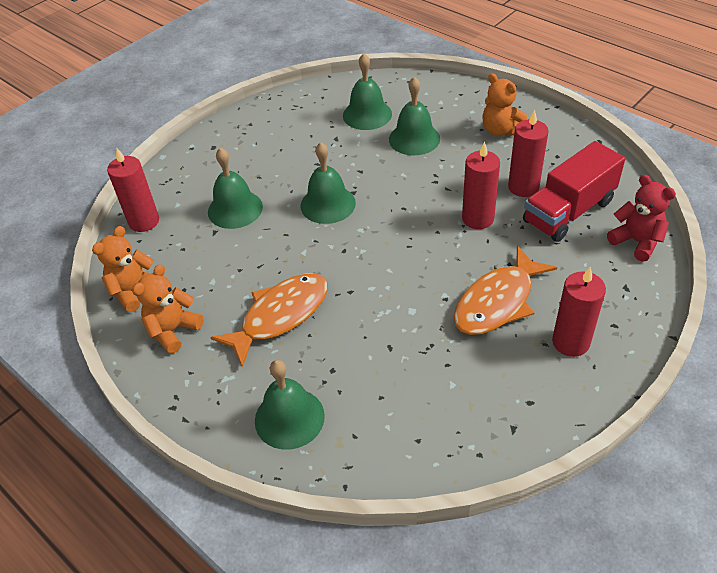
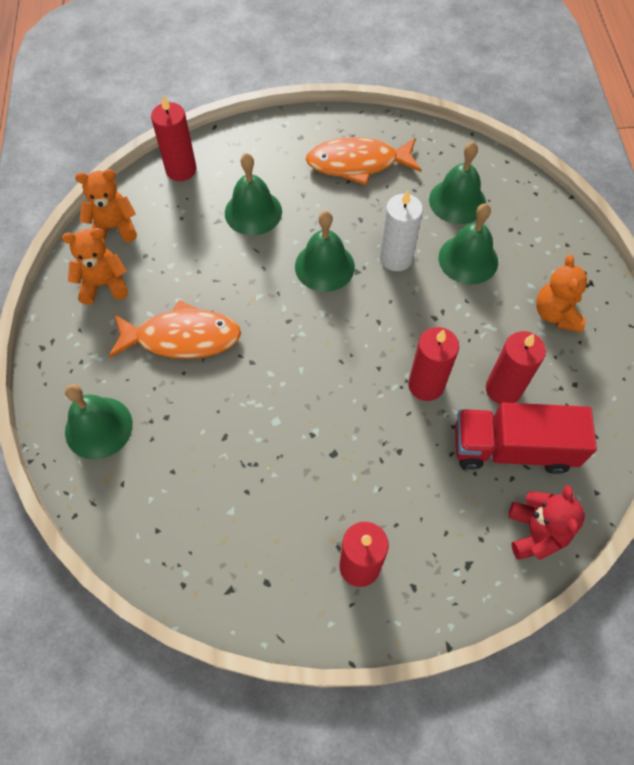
camera: 40 degrees right, 15 degrees up
orange fish [454,246,557,335] -> orange fish moved to [306,137,421,185]
none -> white candle [380,190,423,271]

